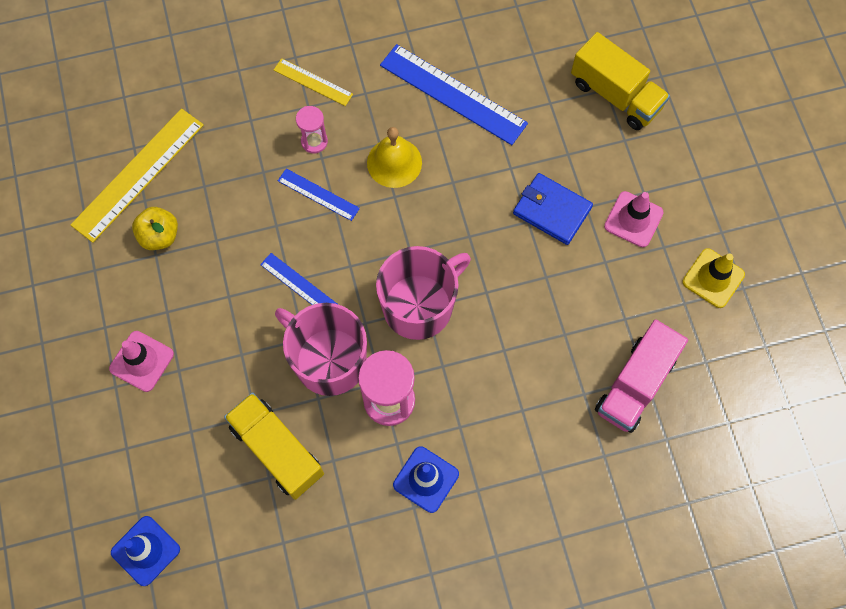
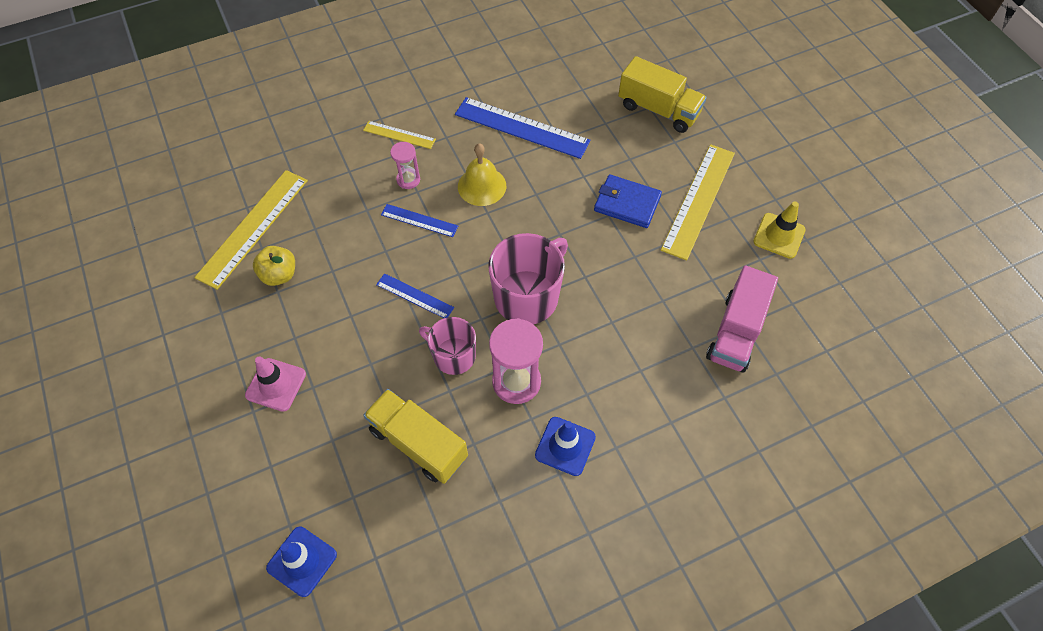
camera: 10 degrees left, 10 degrees down
pink mug [275,303,367,396] -> pink mug [419,317,476,375], size x0.63
pink traffic cone [604,191,664,247] -> yellow ruler [661,144,735,261]

